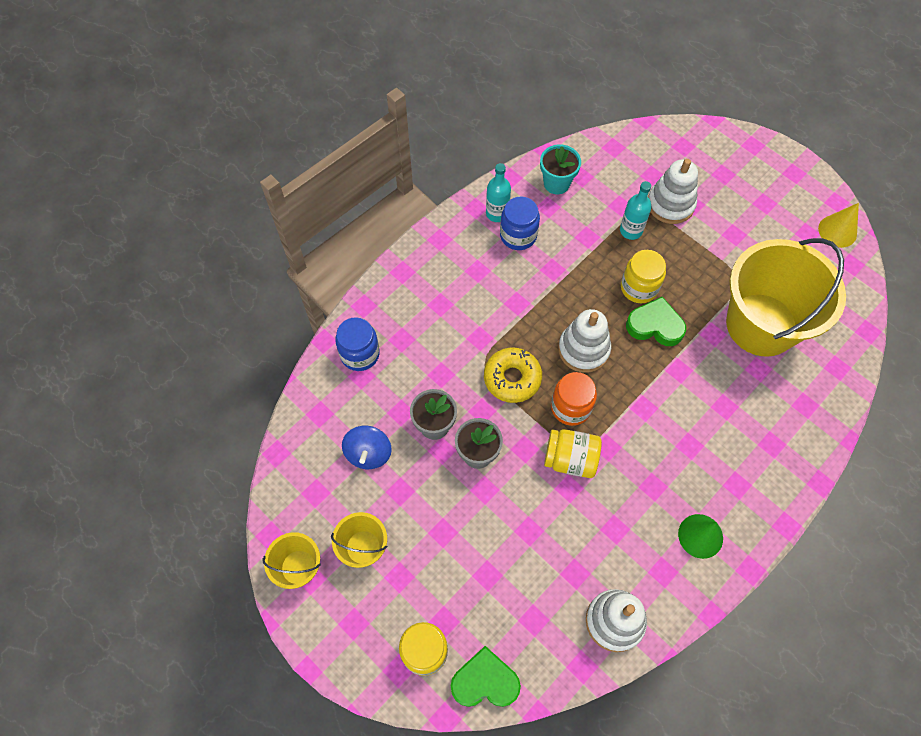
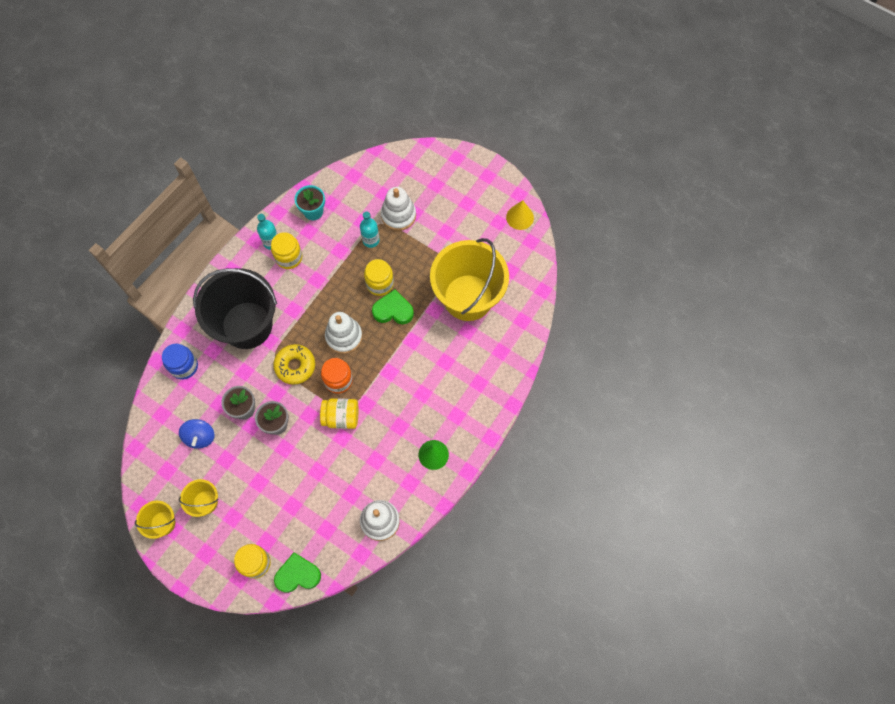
camera: 10 degrees left, 5 degrees up
blue jar [500,197,540,250] -> yellow jar [271,232,302,269]
none -> black bucket [193,268,277,349]

